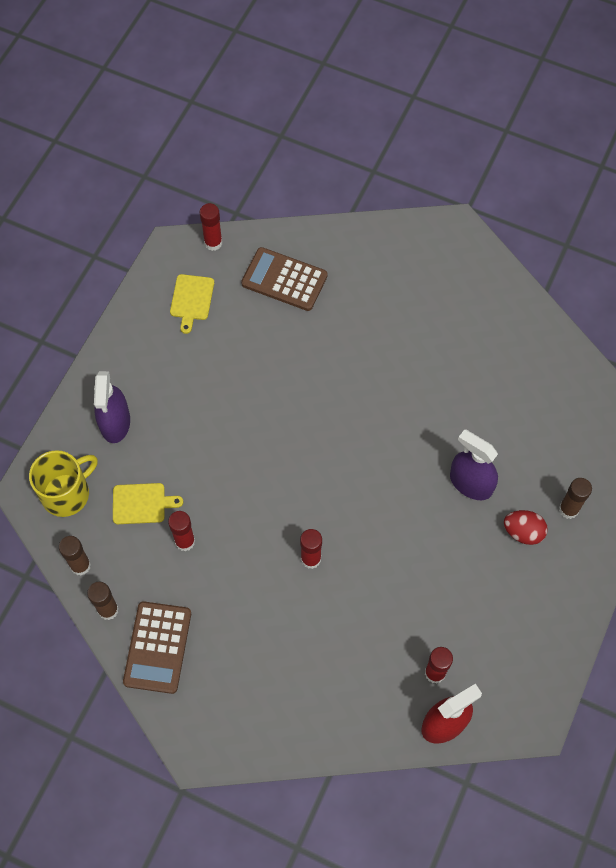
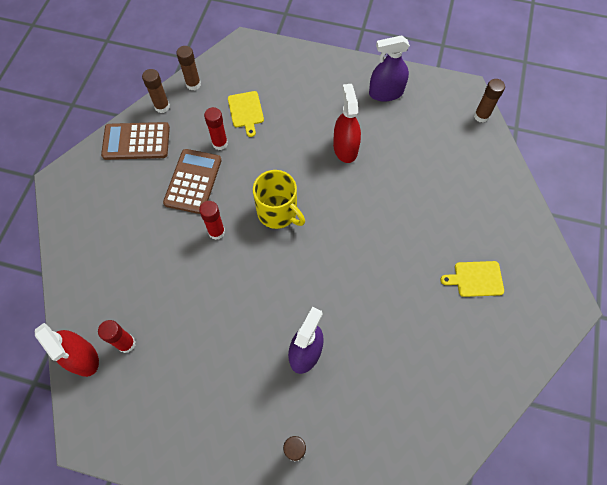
camera: 80 degrees right, 0 degrees up
yellow mug [29,450,98,517] -> yellow mug moved to [253,170,305,229]
purple spray bottle [94,371,130,443] -> purple spray bottle moved to [369,35,410,102]
yellow cutting board [170,274,214,334] -> yellow cutting board moved to [441,261,504,297]
red glue stick [200,203,222,251] -> brown glue stick [474,79,505,123]
brown calculator [241,247,328,311] -> brown calculator moved to [163,149,222,214]
red egg [504,510,548,545] -> none
none -> red spray bottle [333,84,361,163]

